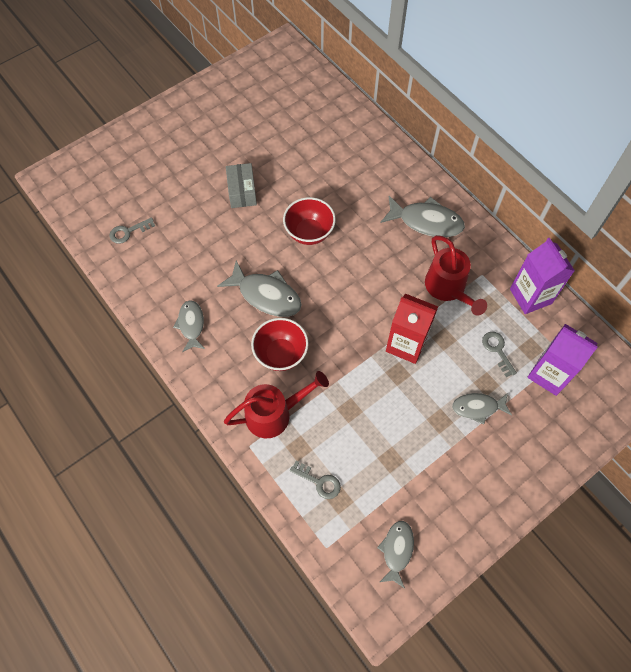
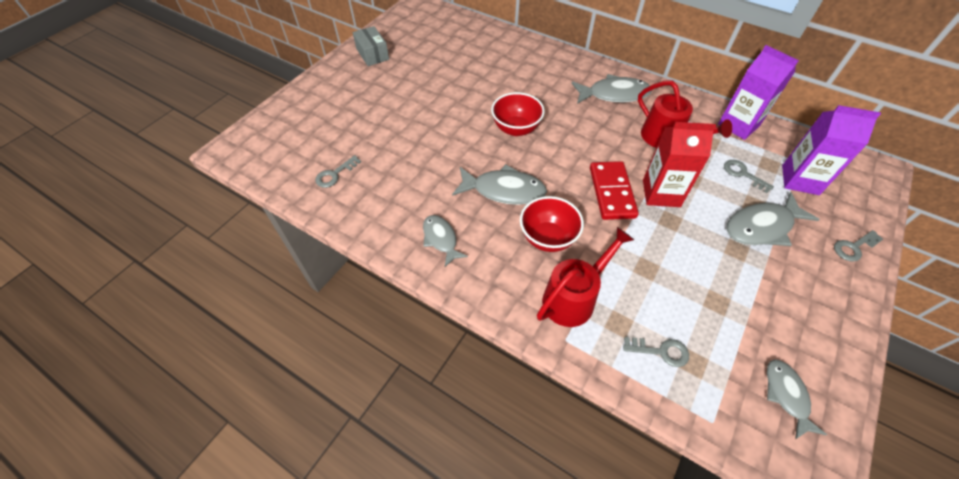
camera: 20 degrees left, 10 degrees down
grey box [226,163,257,208] -> grey box moved to [353,26,389,66]
grey fish [452,393,512,424] -> grey fish [727,192,820,246], size x1.58
none -> red domino [590,161,639,220]
none -> grey key [834,230,883,262]

